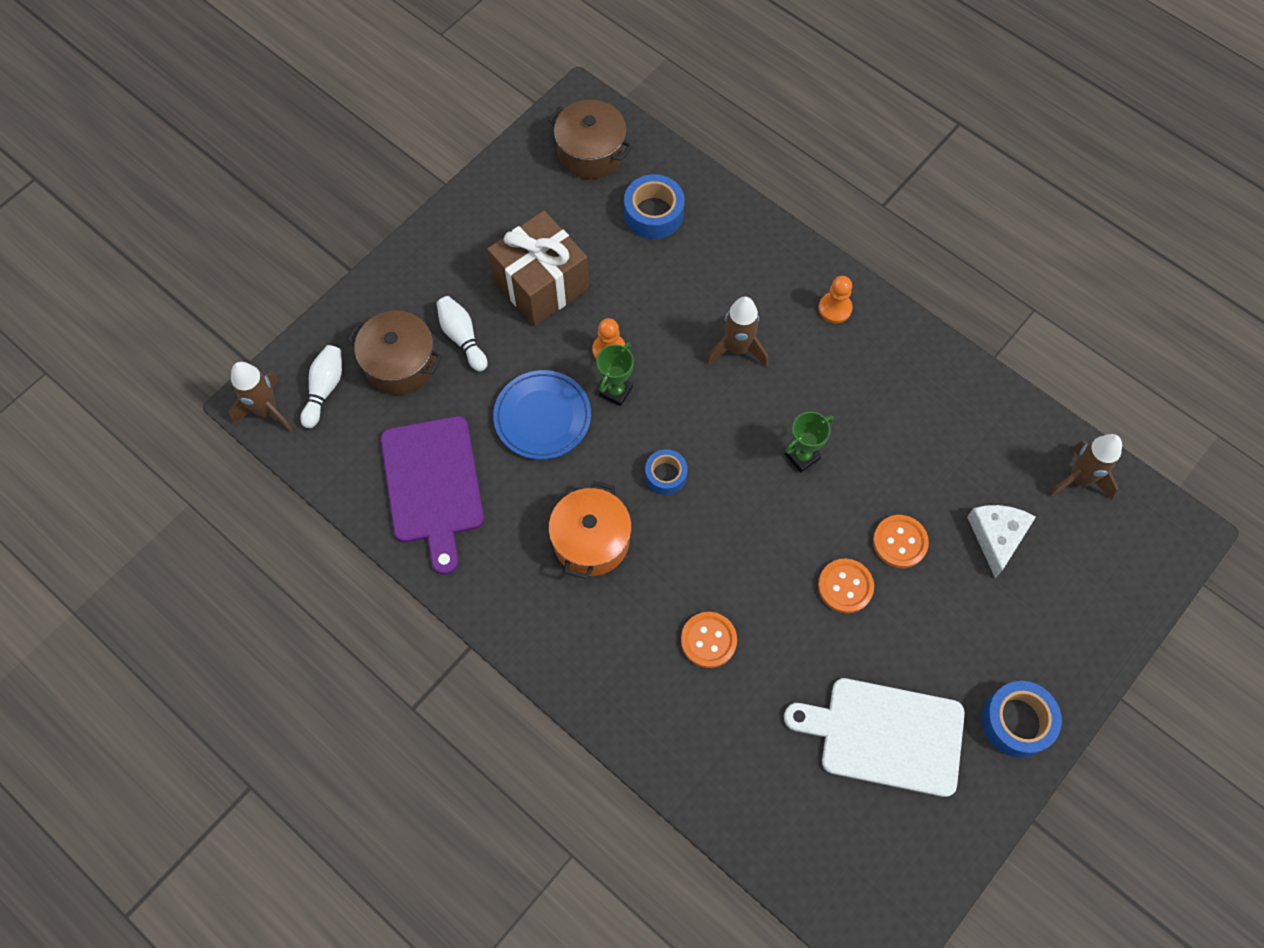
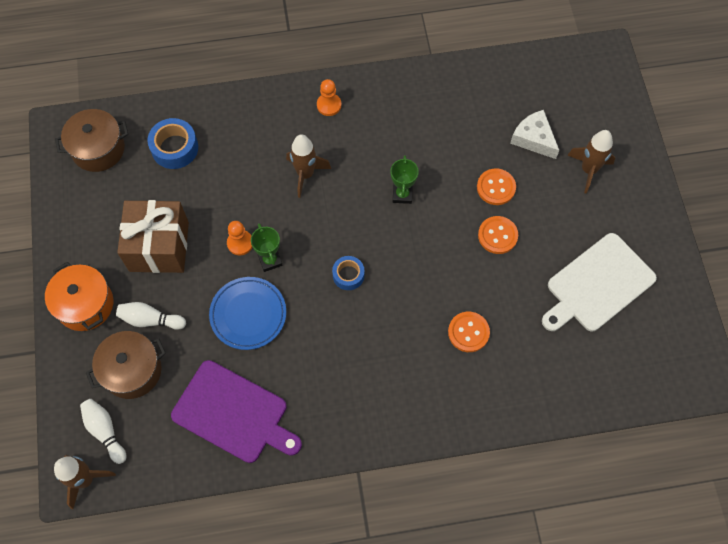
camera: 50 degrees left, 0 degrees up
orange pot [549,481,632,579] -> orange pot moved to [45,262,113,331]
blue tape [982,681,1062,758] -> none
brown rocket [1048,434,1122,499] -> brown rocket moved to [567,130,615,194]

